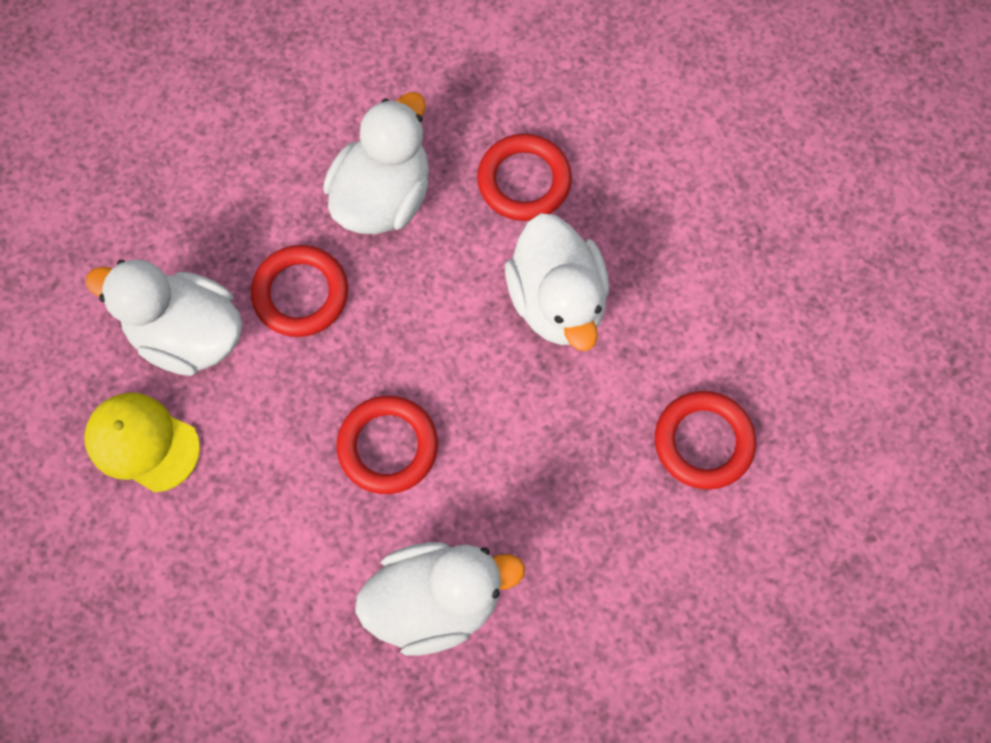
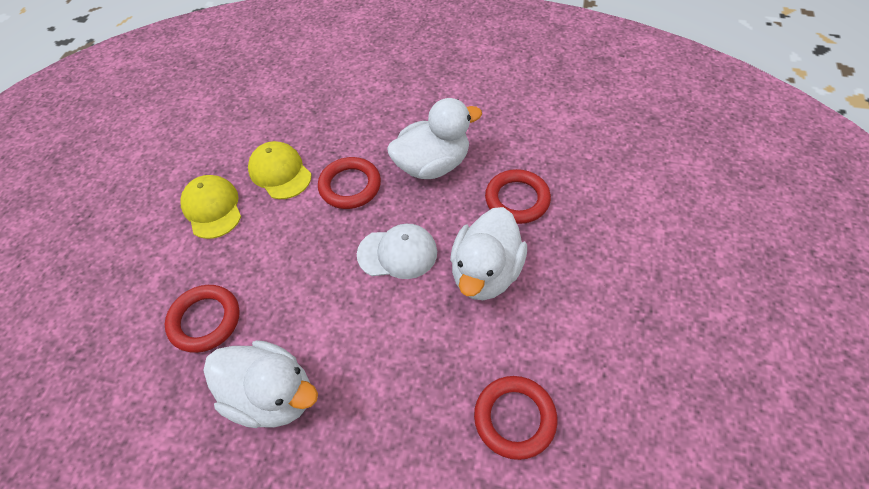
camera: 40 degrees right, 15 degrees down
white duck [86,259,242,376] -> yellow cap [248,141,311,199]
red ring [336,396,438,494] -> red ring moved to [165,285,240,353]
none -> white cap [357,224,437,279]

